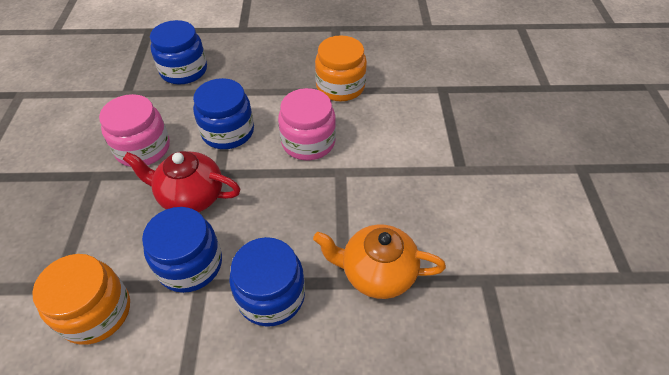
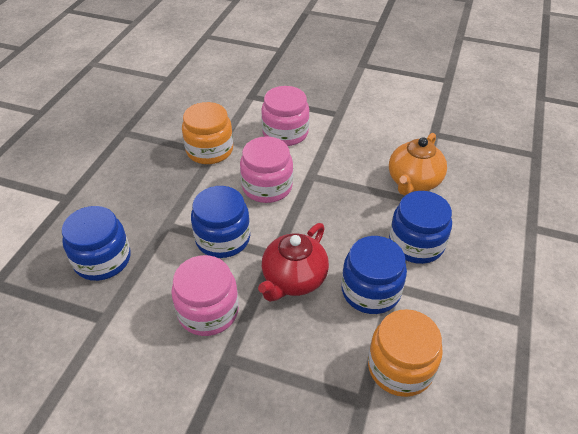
camera: 70 degrees left, 5 degrees down
none -> pink jar [261,86,309,146]

